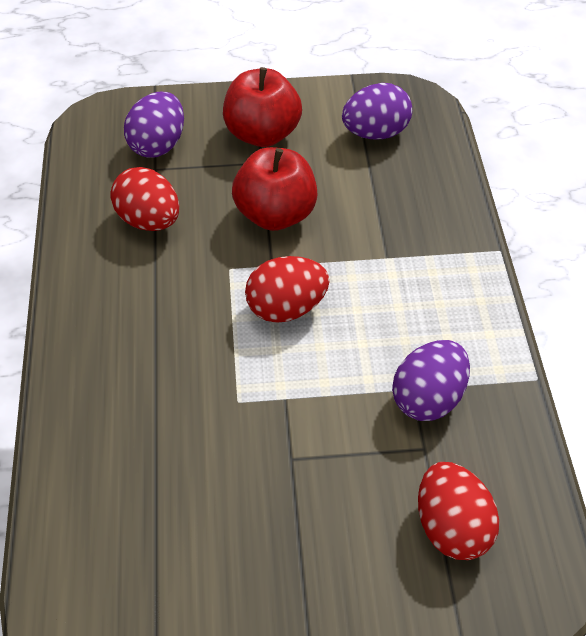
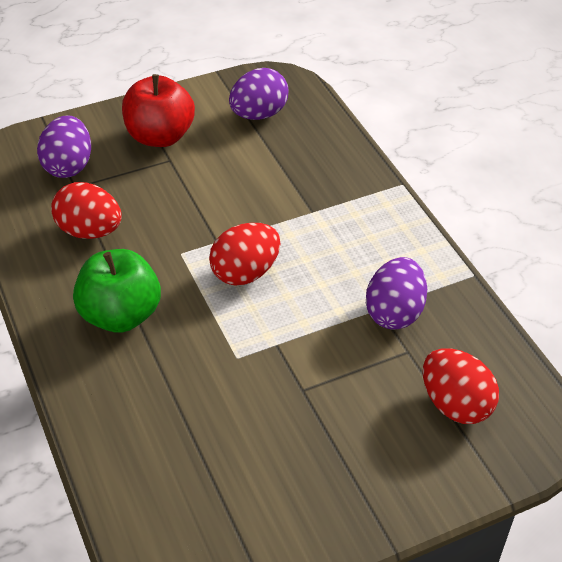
camera: 20 degrees left, 5 degrees down
red apple [232,147,318,231] -> none
none -> green apple [73,249,161,333]

